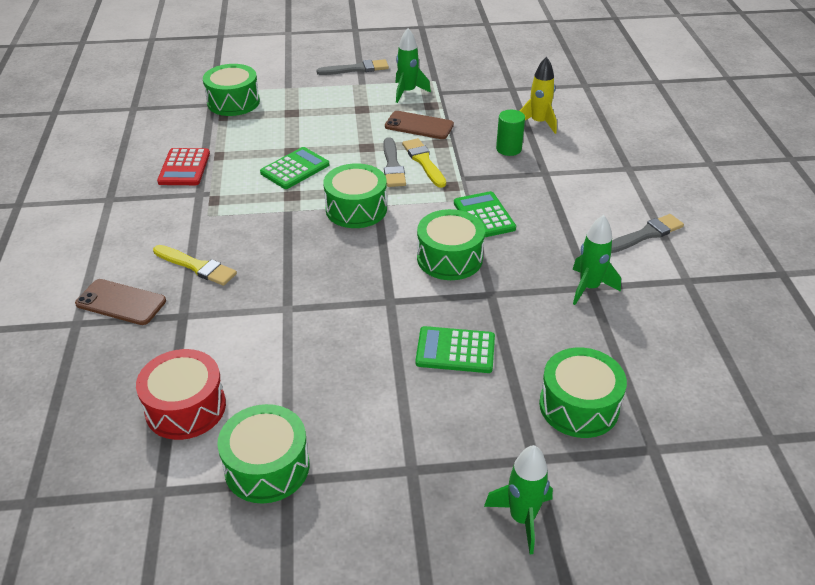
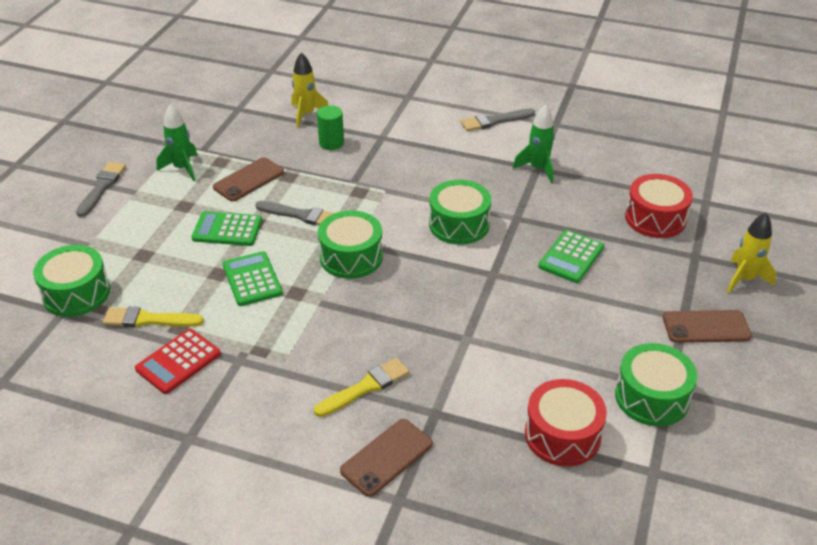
camera: 65 degrees left, 0 degrees up
red calculator [157,148,210,185] -> red calculator turned 105 degrees clockwise [135,329,221,394]
yellow brush [402,138,446,188] -> yellow brush moved to [103,307,204,327]
green calculator [454,191,516,237] -> green calculator moved to [192,211,262,246]
green rocket [484,445,553,555] -> yellow rocket [727,212,776,293]
green drum [539,348,627,438] -> red drum [625,174,693,238]
grey brush [611,214,684,253] -> grey brush turned 105 degrees counterclockwise [461,109,535,131]
none -> brown phone [663,310,752,343]

